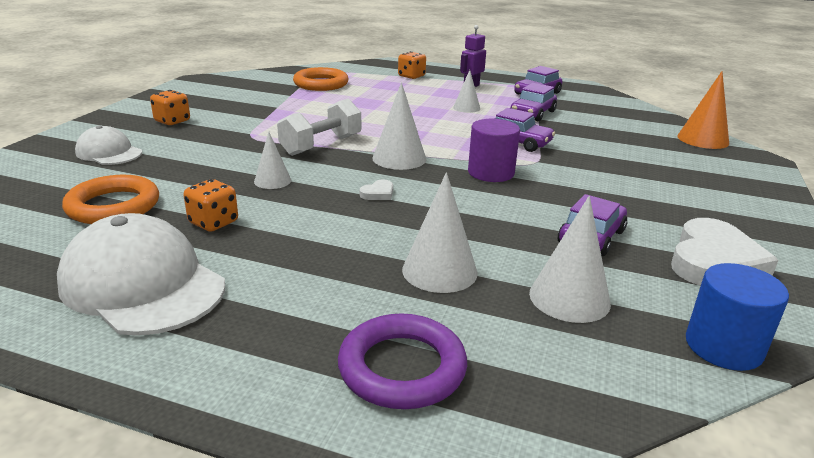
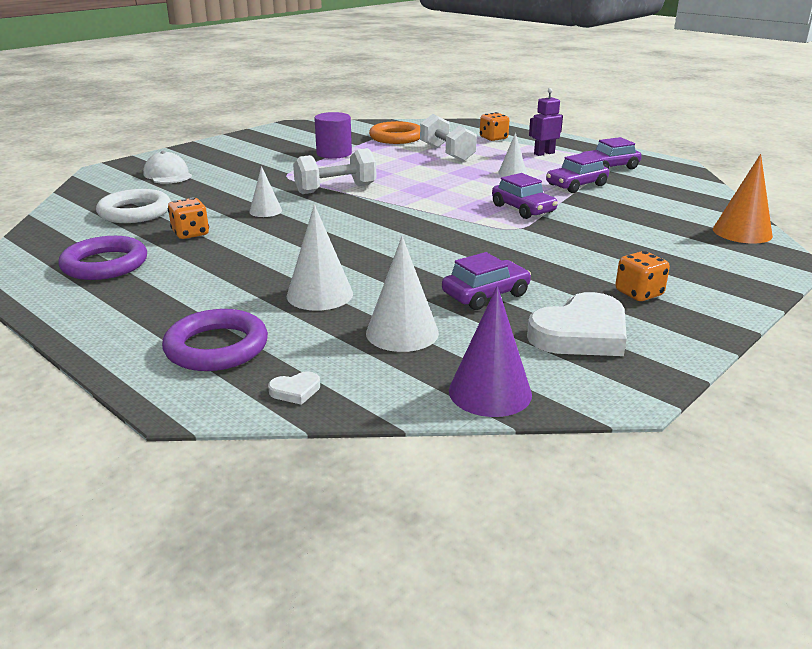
camera: 25 degrees right, 0 degrees up
white cap [57,213,225,336] -> purple ring [58,236,147,280]
orange ring [62,175,159,224] -> white ring [96,189,171,223]
orange dice [150,90,190,125] -> orange dice moved to [615,251,670,301]
white heart [359,180,393,200] -> white heart moved to [268,371,320,405]
white cone [372,82,426,170] -> none
purple cylinder [468,119,520,182] -> purple cylinder moved to [314,112,352,159]
blue cylinder [686,263,789,371] -> purple cone [449,286,532,417]
none -> white dumbbell [420,114,477,162]

